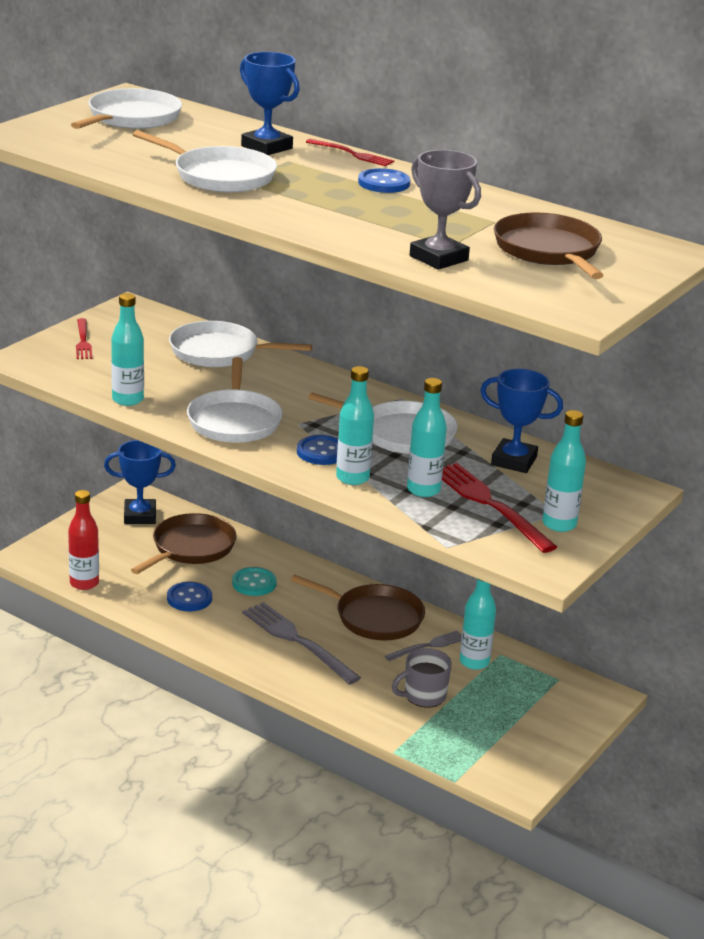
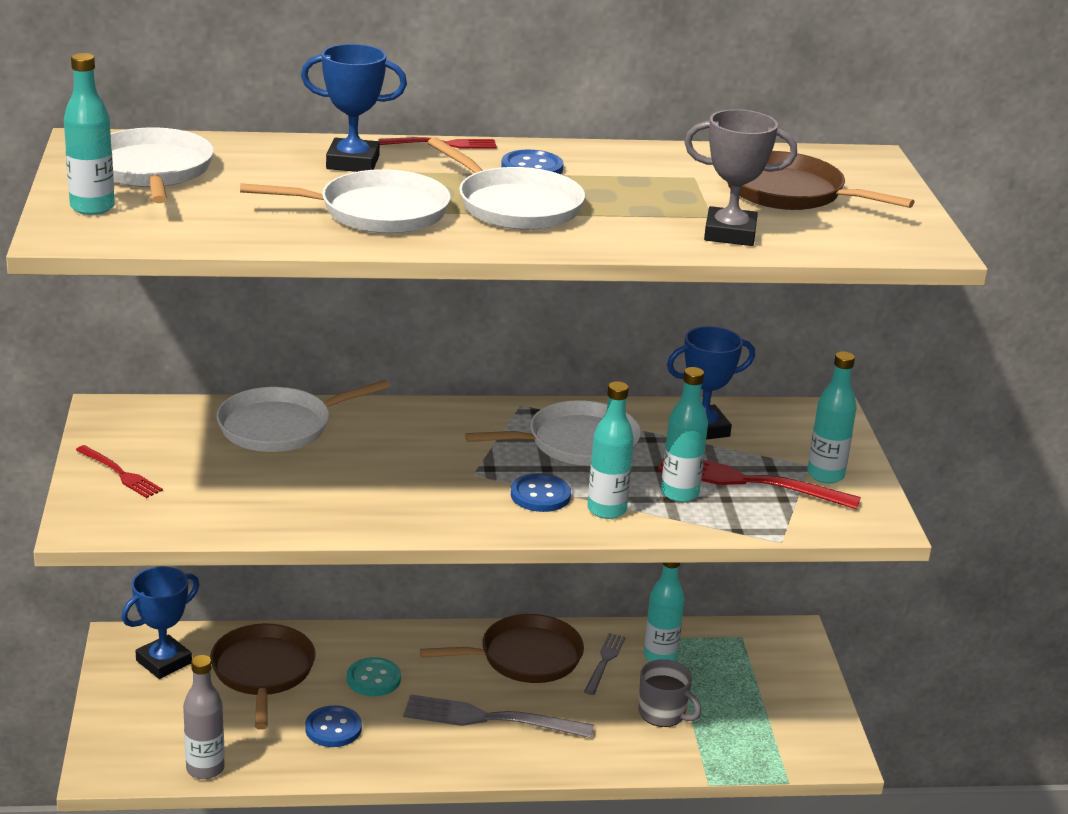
camera: 40 degrees left, 0 degrees up
red bottle [68,490,99,590] -> grey bottle [183,655,225,779]
turquoise bottle [111,293,144,406] -> turquoise bottle moved to [64,53,115,215]
white pan [187,357,283,443] -> white pan moved to [427,137,585,230]
grey mug [392,648,452,708] -> grey mug turned 75 degrees counterclockwise [639,659,701,727]

